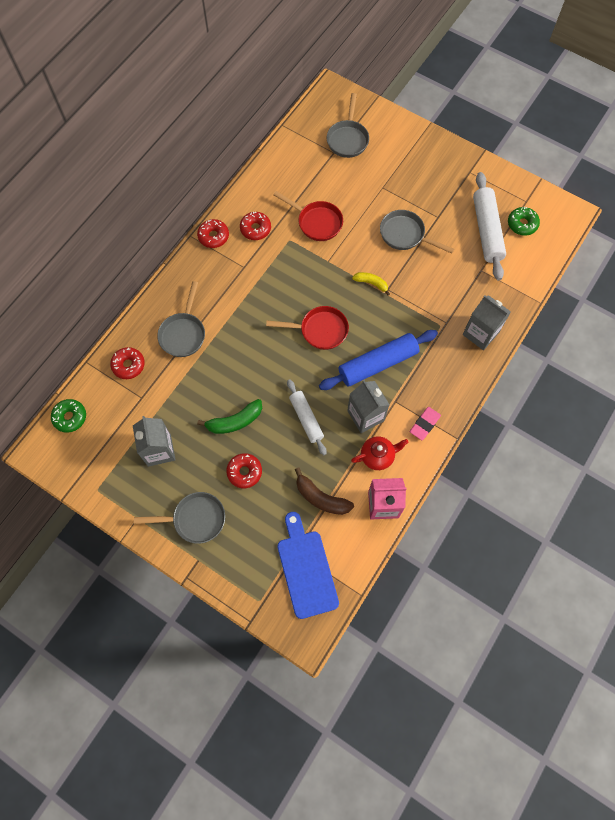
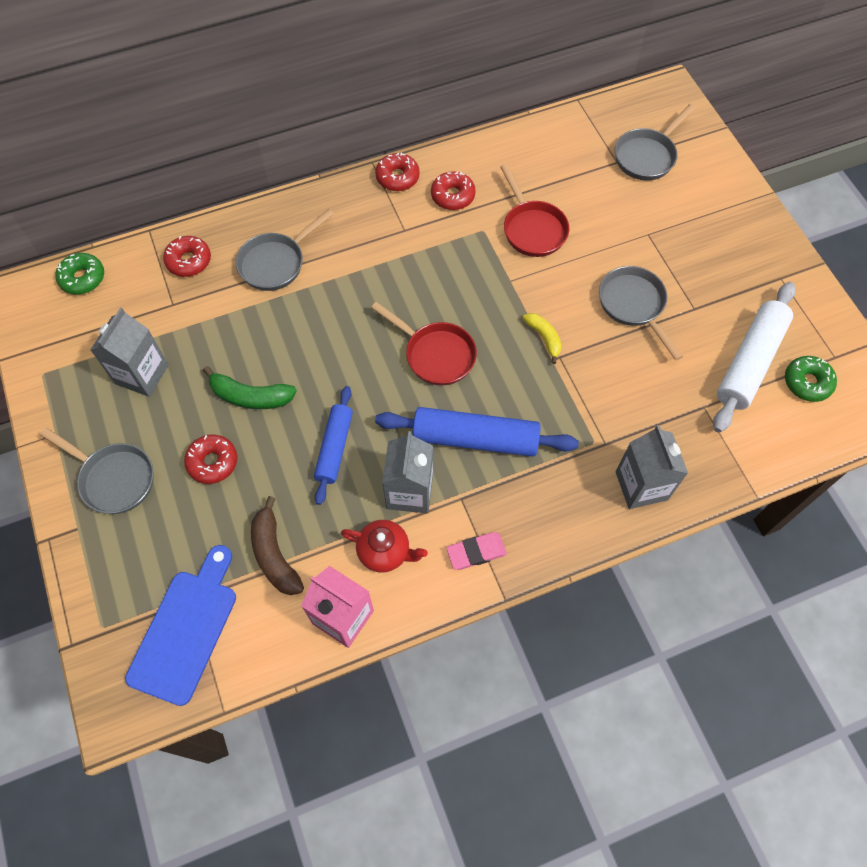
camera: 35 degrees right, 5 degrees down
white rolling pin [287,379,327,456] -> blue rolling pin [314,386,353,505]

